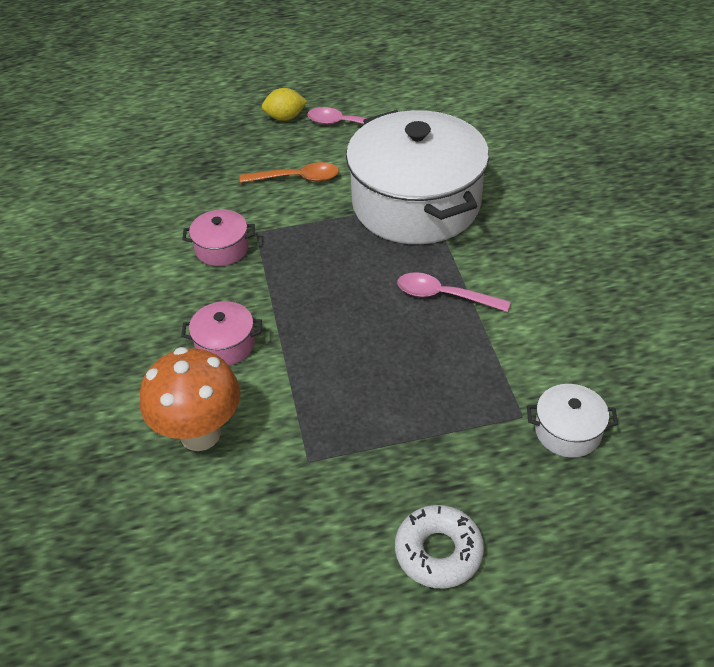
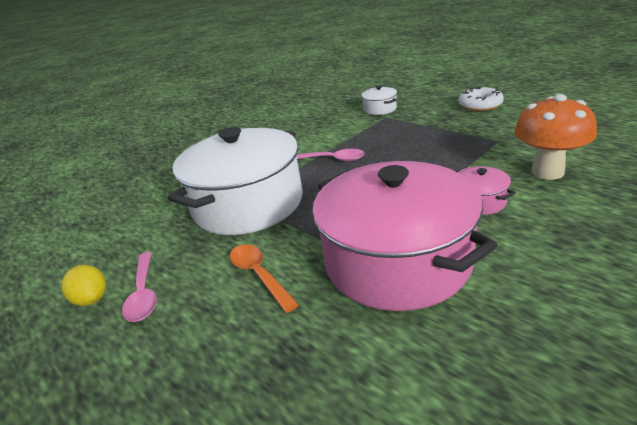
camera: 120 degrees left, 15 degrees down
pink pot [182,210,255,266] -> pink pot [312,161,498,311], size x2.47
yellow lemon [262,88,308,121] -> yellow lemon moved to [61,265,106,306]
pink spoon [397,272,511,312] -> pink spoon turned 60 degrees counterclockwise [297,149,365,162]

